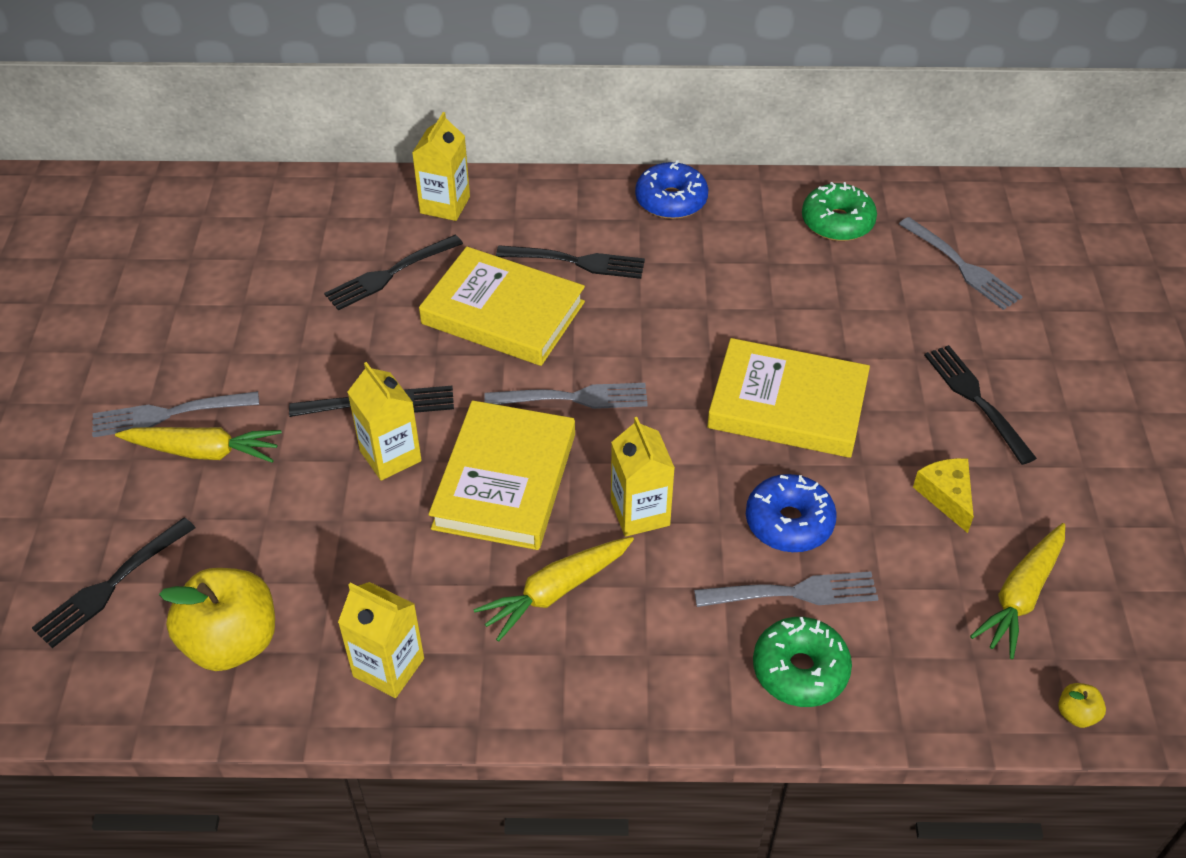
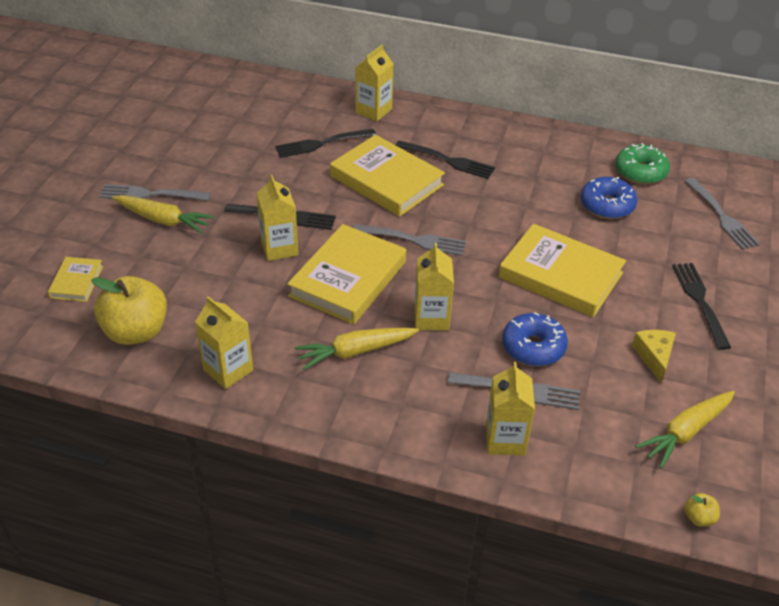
camera: 15 degrees right, 5 degrees down
black fork [32,517,196,648] -> yellow book [48,257,103,302]
blue donut [635,160,708,219] -> blue donut moved to [581,177,637,219]
green donut [753,617,852,707] -> yellow carton [486,362,535,456]

